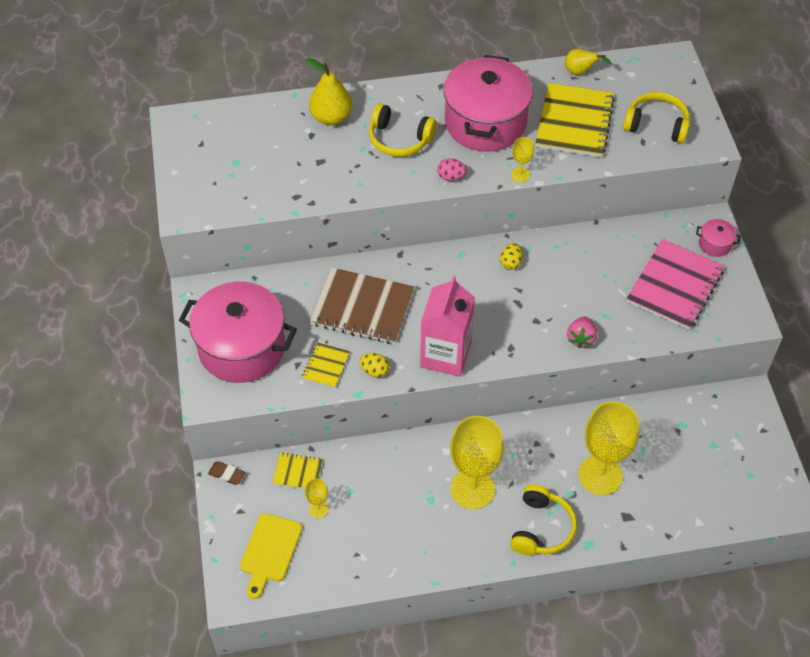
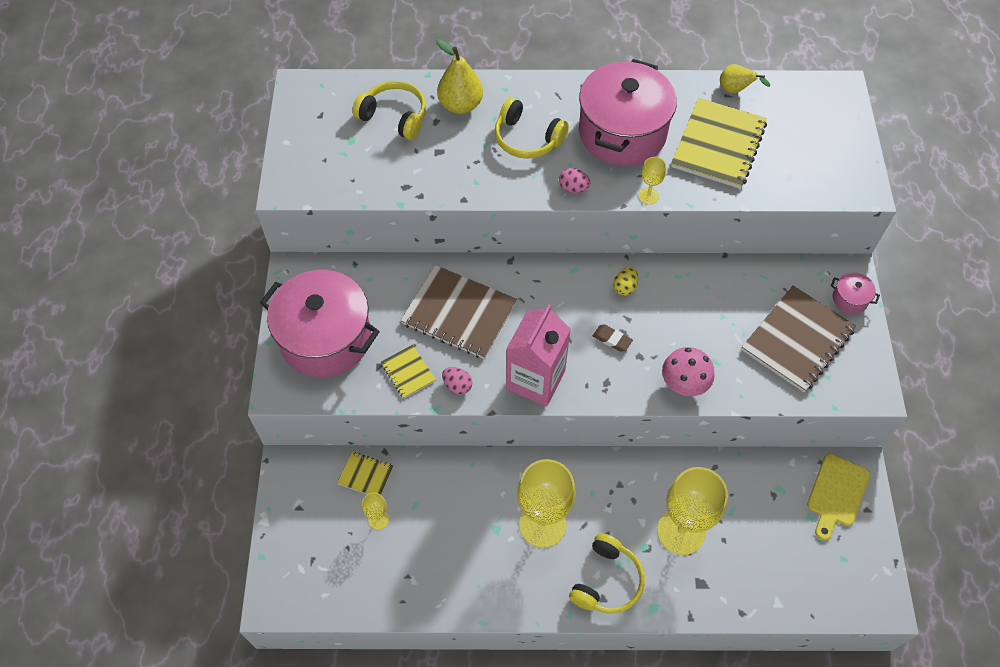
camera: 10 degrees right, 5 degrees up
brown eraser [208,461,245,485] -> brown eraser moved to [593,324,633,352]
yellow cutting board [240,513,302,599] -> yellow cutting board moved to [807,454,870,541]
yellow notebook [302,342,350,388] -> yellow notebook turned 60 degrees counterclockwise [381,345,436,398]
yellow egg [360,353,389,377] -> pink egg [442,367,472,394]
pink strawberry [567,316,597,348] -> pink mushroom [662,347,715,396]
yellow headphones [623,92,690,143] -> yellow headphones moved to [352,81,426,140]
pink notebook [627,239,725,330] -> brown notebook [741,285,856,392]

